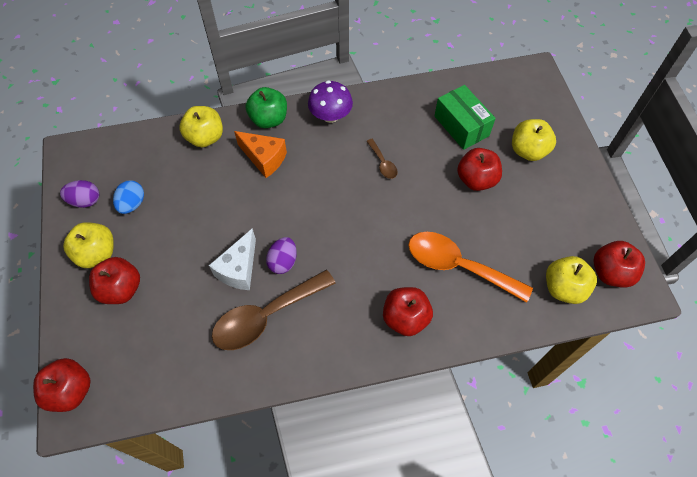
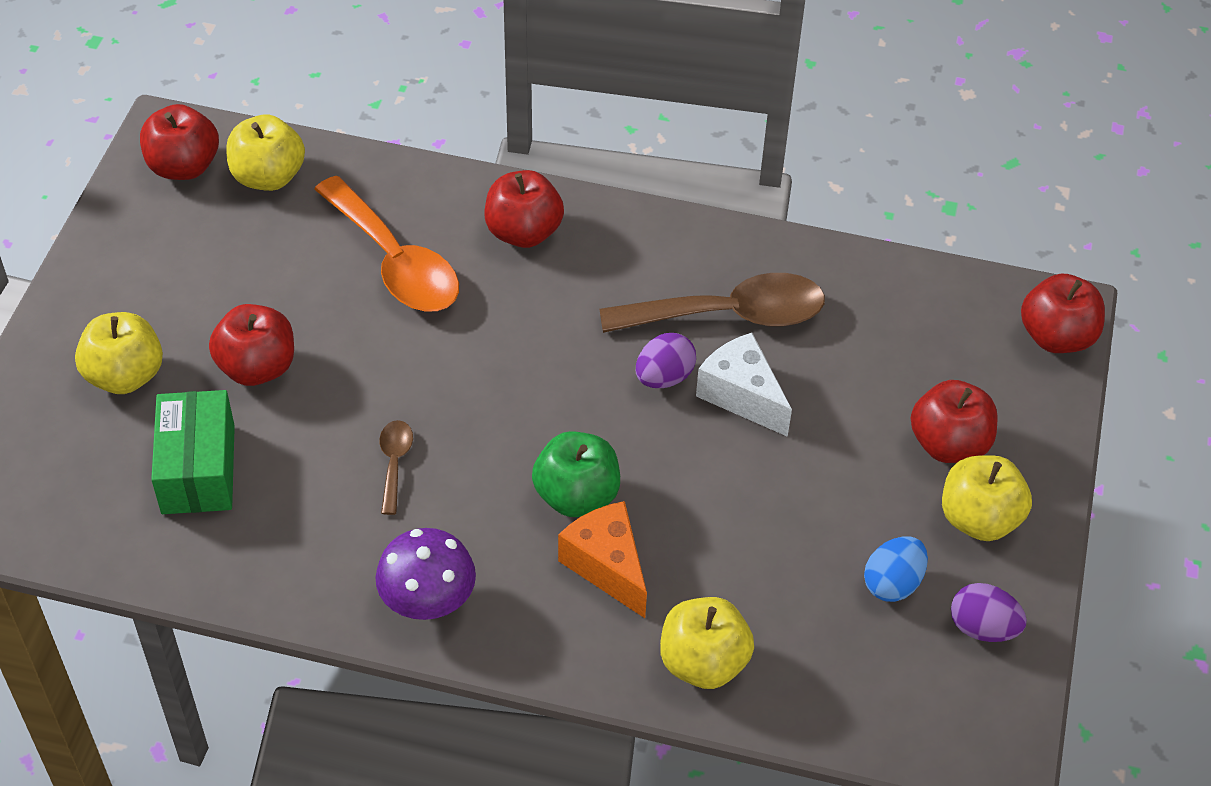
camera: 155 degrees left, 10 degrees down
white cheese [209,228,256,290] -> white cheese turned 90 degrees counterclockwise [696,333,792,437]
green apple [246,87,287,128] -> green apple moved to [532,431,620,517]

